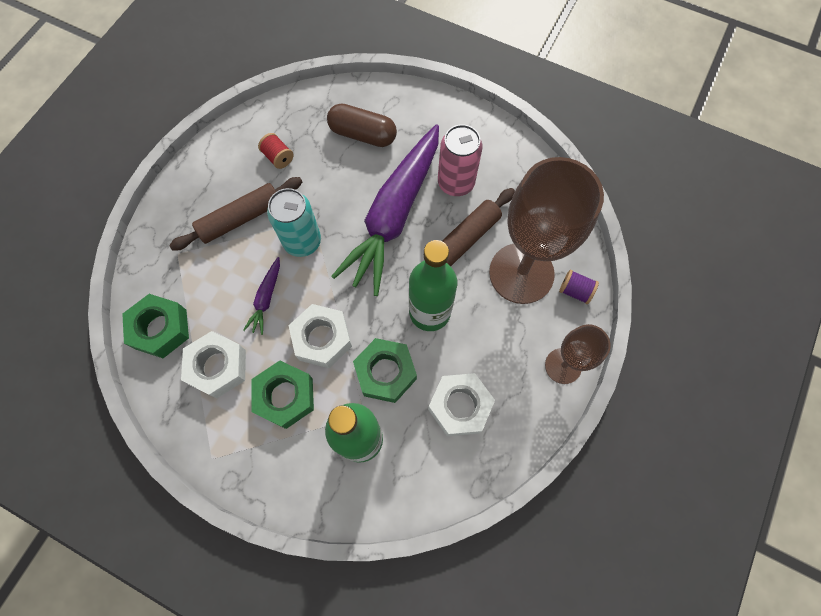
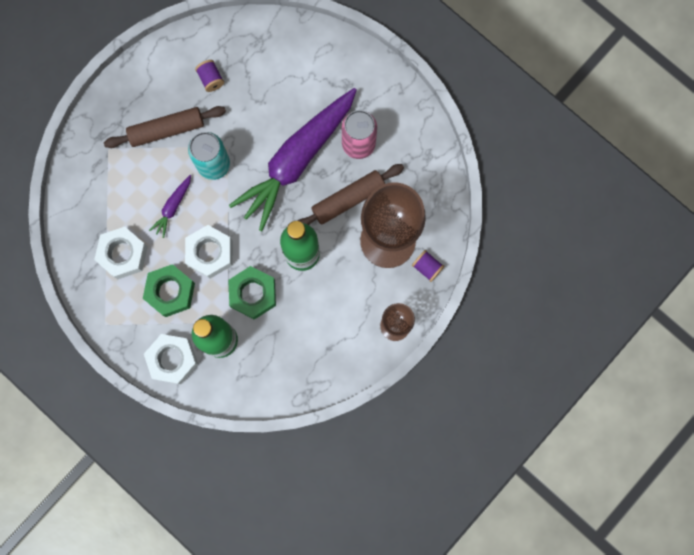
camera: 15 degrees right, 10 degrees up
green nut [122,294,189,358] -> none
red spool [258,133,293,169] -> purple spool [195,60,224,92]
brown capsule [327,103,397,147] -> none
white nut [428,373,495,436] -> white nut moved to [144,334,198,384]

